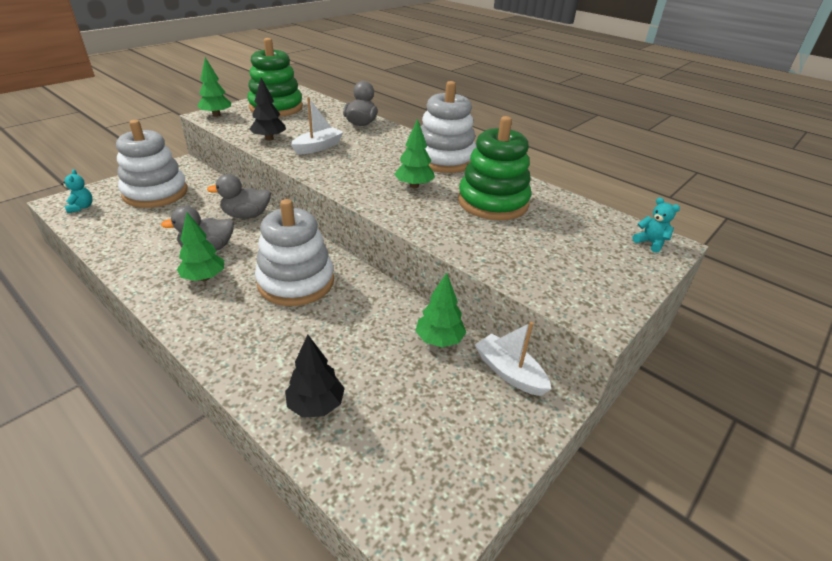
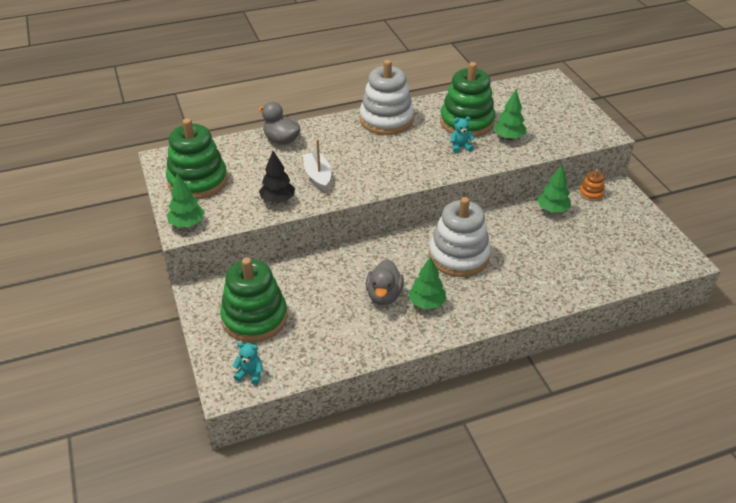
camera: 60 degrees left, 5 degrees up
white stacking toy [116,120,188,208] -> green stacking toy [220,258,287,342]
grey duck [207,174,271,219] -> none
black tree [285,335,345,418] -> none
green tree [394,119,435,188] -> green tree moved to [494,90,526,140]
white boat [475,322,551,396] -> orange stacking toy [579,169,605,201]
turquoise teddy bear [632,197,680,253] -> turquoise teddy bear moved to [450,117,474,153]

